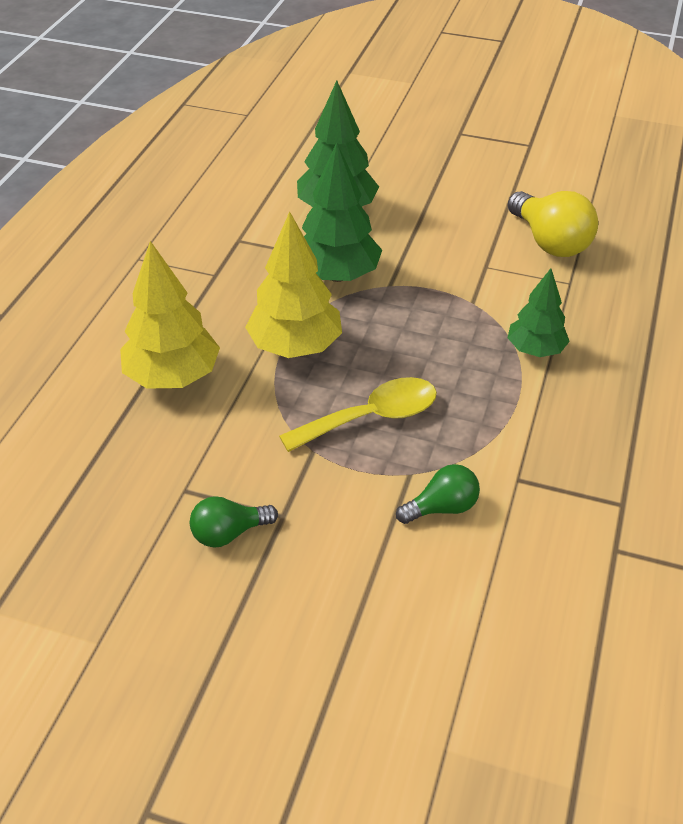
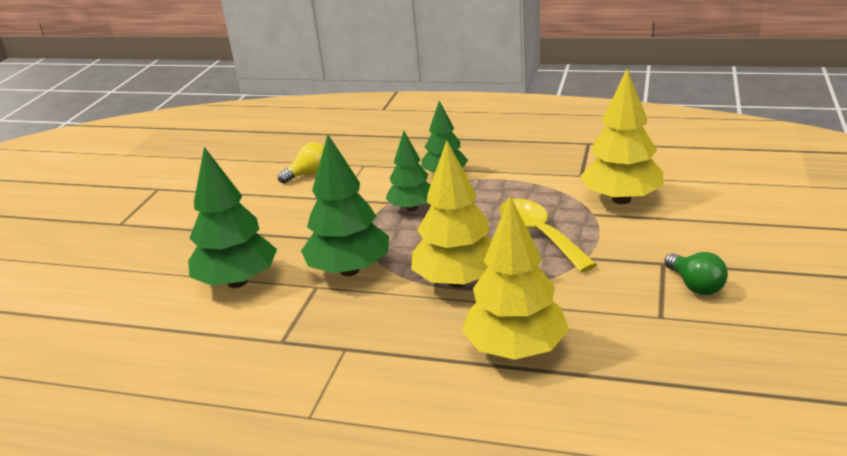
camera: 90 degrees left, 15 degrees down
green light bulb [396,464,480,524] -> yellow tree [580,69,664,204]
yellow light bulb [508,191,598,257] -> yellow light bulb [278,142,324,184], size x0.59
none -> green tree [385,131,431,211]

